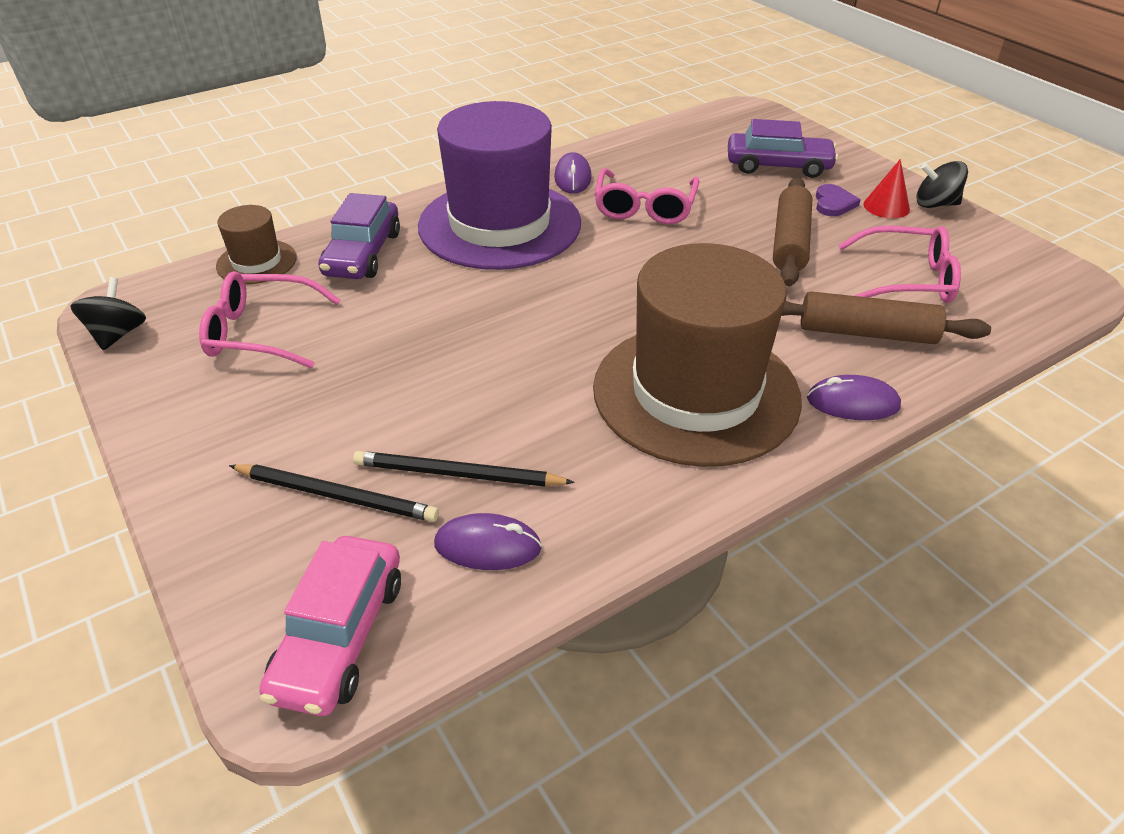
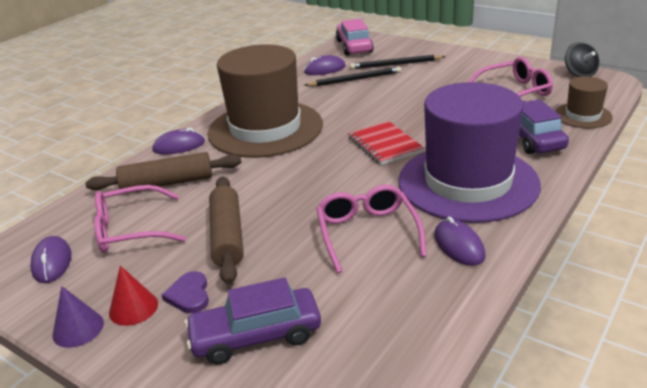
camera: 160 degrees right, 10 degrees down
black spinning top [916,161,968,208] -> purple cone [52,286,104,348]
none -> purple mouse [30,236,71,283]
none -> red notebook [348,121,424,165]

